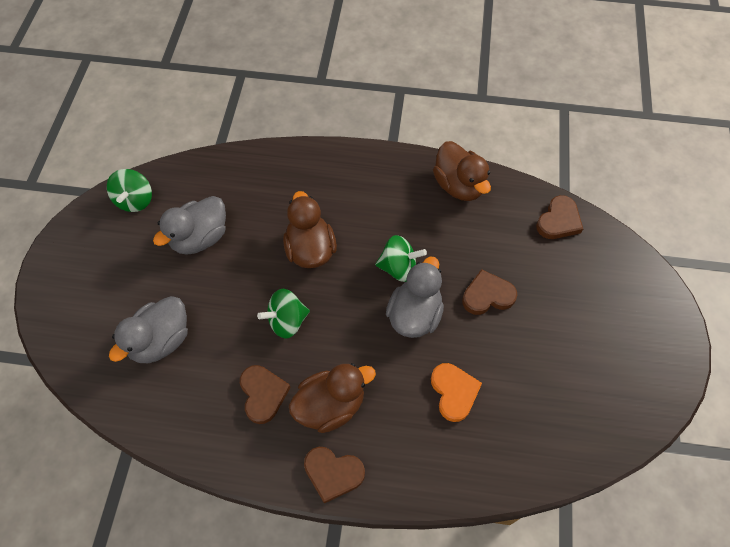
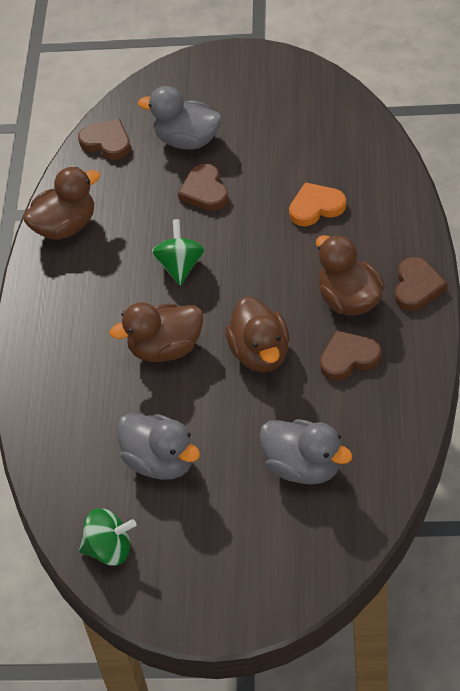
camera: 90 degrees left, 10 degrees down
green spinning top [257,289,310,338] -> brown duck [225,297,290,372]
grey duck [386,257,444,338] -> grey duck moved to [138,86,222,150]

